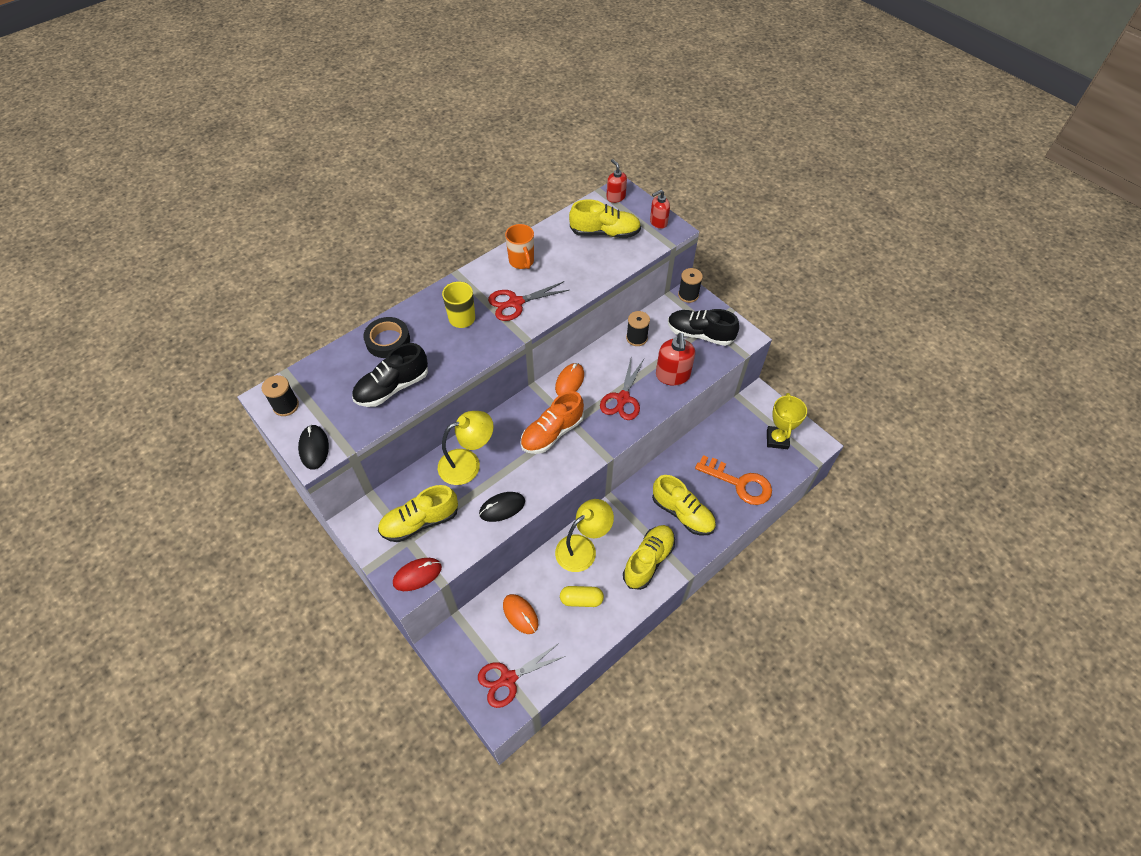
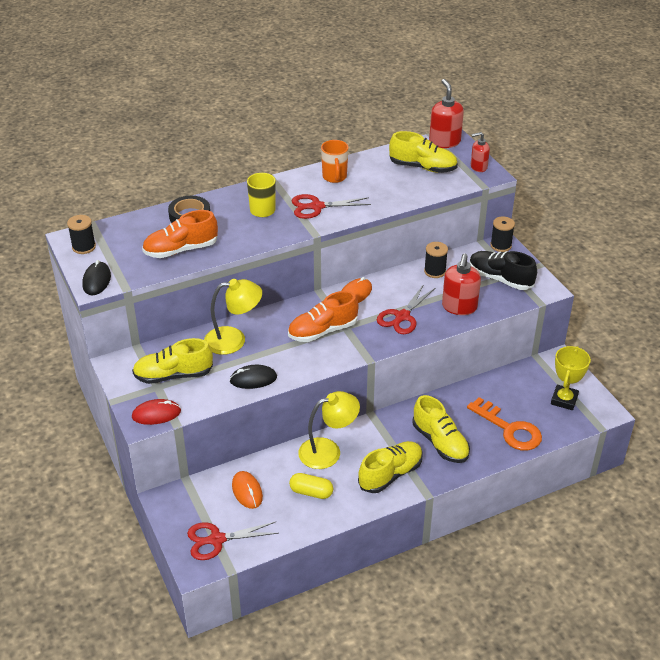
camera: 15 degrees right, 15 degrees down
black shoe [352,343,428,407] -> orange shoe [142,210,218,258]
red soap dispenser [606,159,627,203] -> red soap dispenser [429,79,464,148], size x1.61

